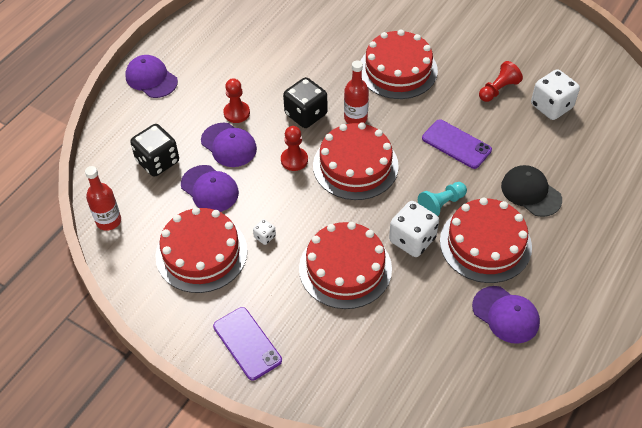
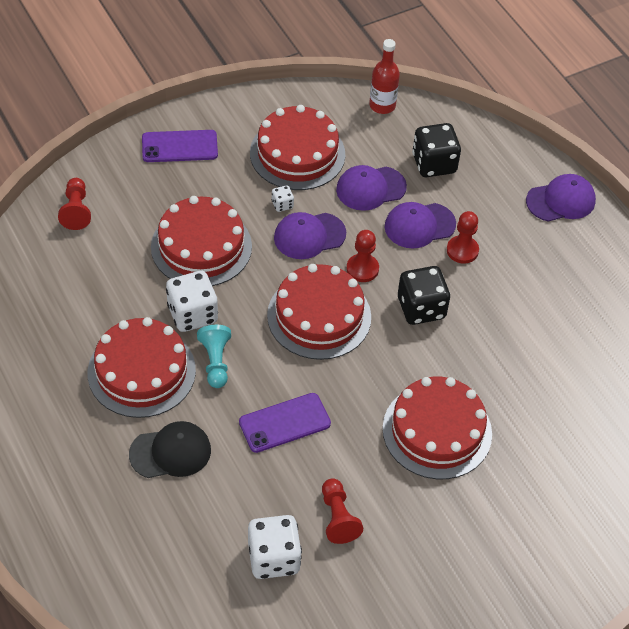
camera: 115 degrees right, 0 degrees up
red bottle [344,60,369,124] -> none
purple cap [472,286,540,344] -> purple cap moved to [274,212,346,259]
none -> red pawn [58,178,91,230]

